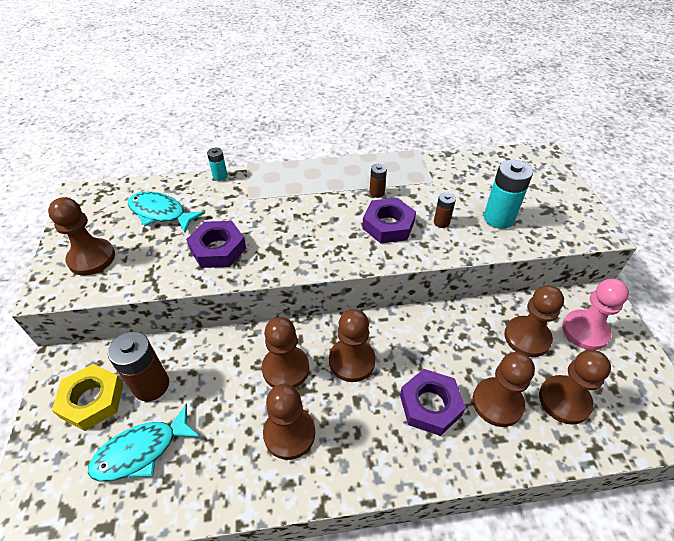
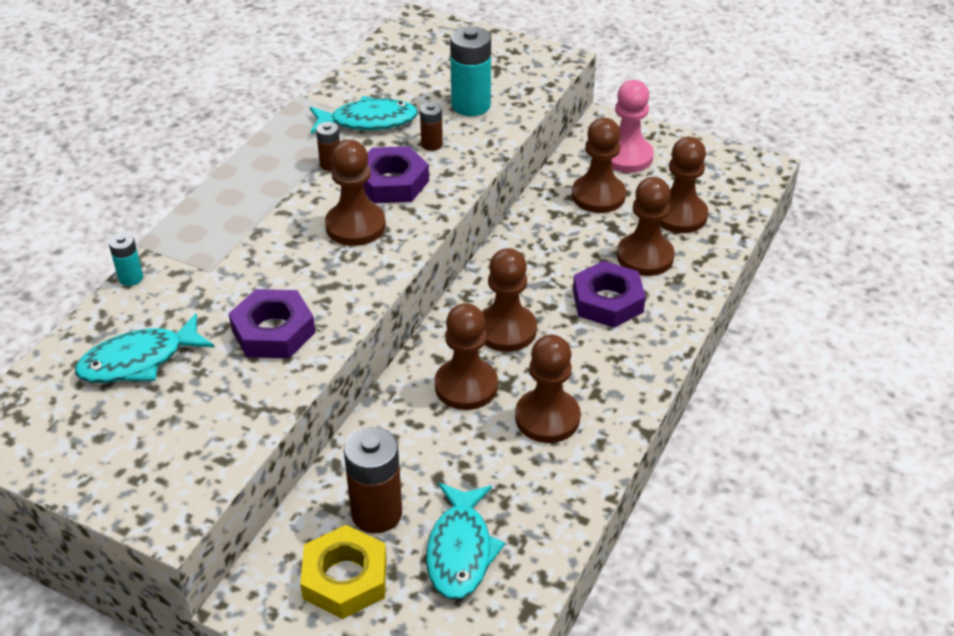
camera: 55 degrees left, 5 degrees down
brown pawn [48,197,115,276] -> brown pawn moved to [325,140,386,246]
none -> turquoise fish [310,96,418,134]

